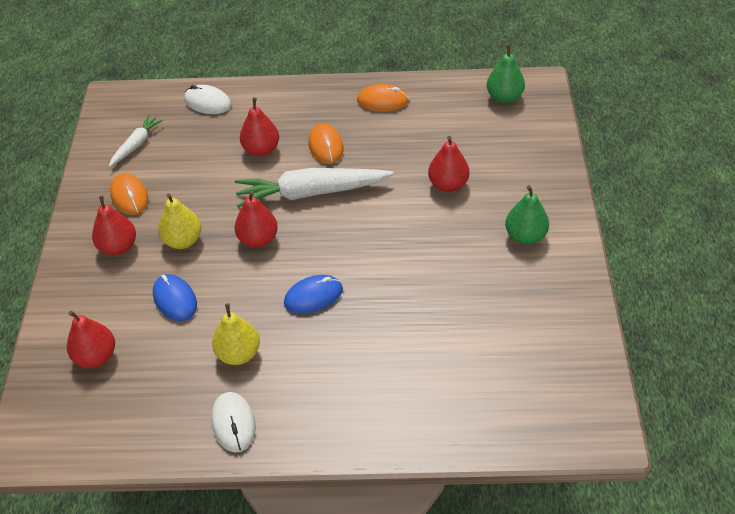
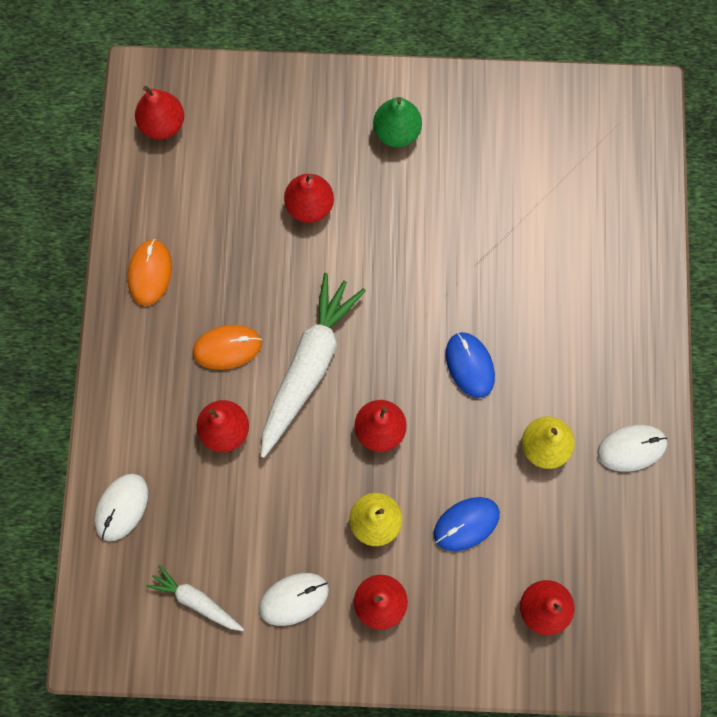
camera: 90 degrees left, 25 degrees up
orange mouse [110,173,148,215] -> white mouse [259,573,329,626]
white carrot [235,168,394,208] -> white carrot turned 150 degrees counterclockwise [261,273,366,458]
green pear [487,44,525,103] -> red pear [135,86,184,139]

